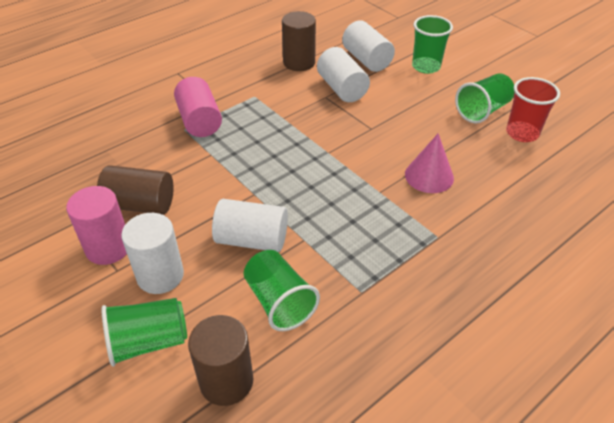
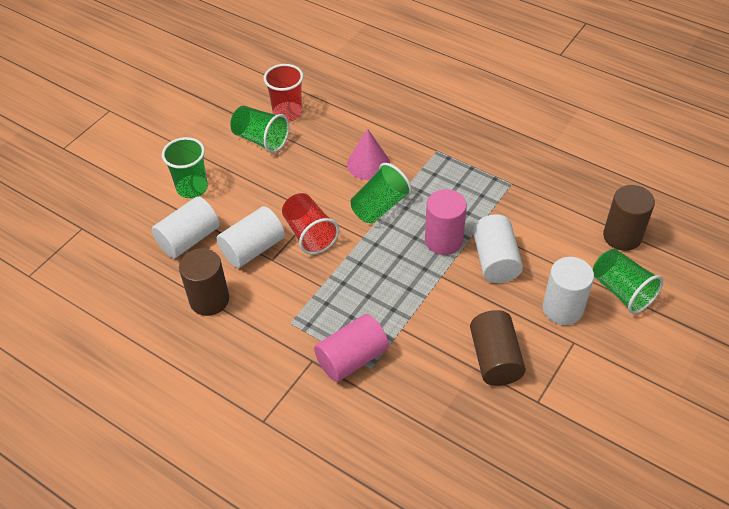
camera: 105 degrees left, 5 degrees up
pink cylinder [66,186,127,265] -> pink cylinder moved to [425,189,467,255]
green cup [244,250,320,331] -> green cup moved to [350,163,412,224]
none -> red cup [282,193,339,255]

